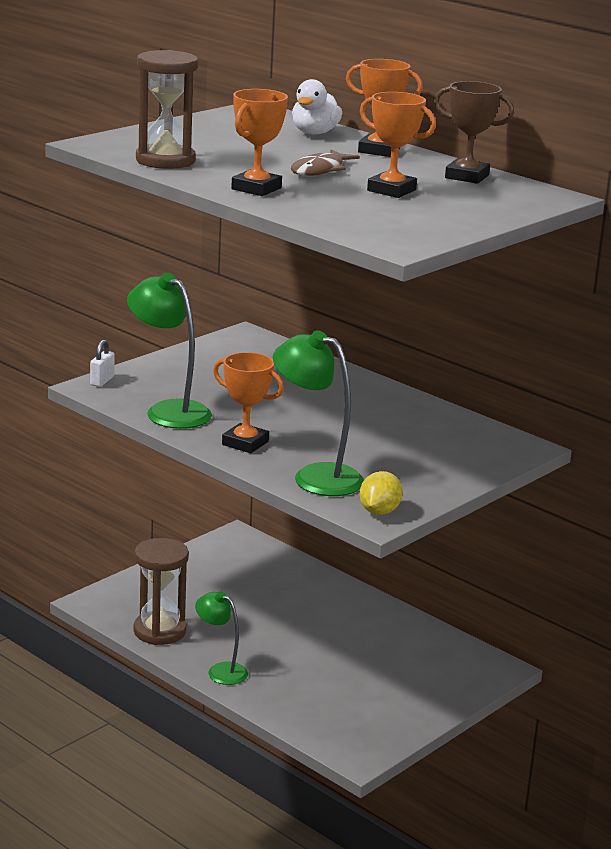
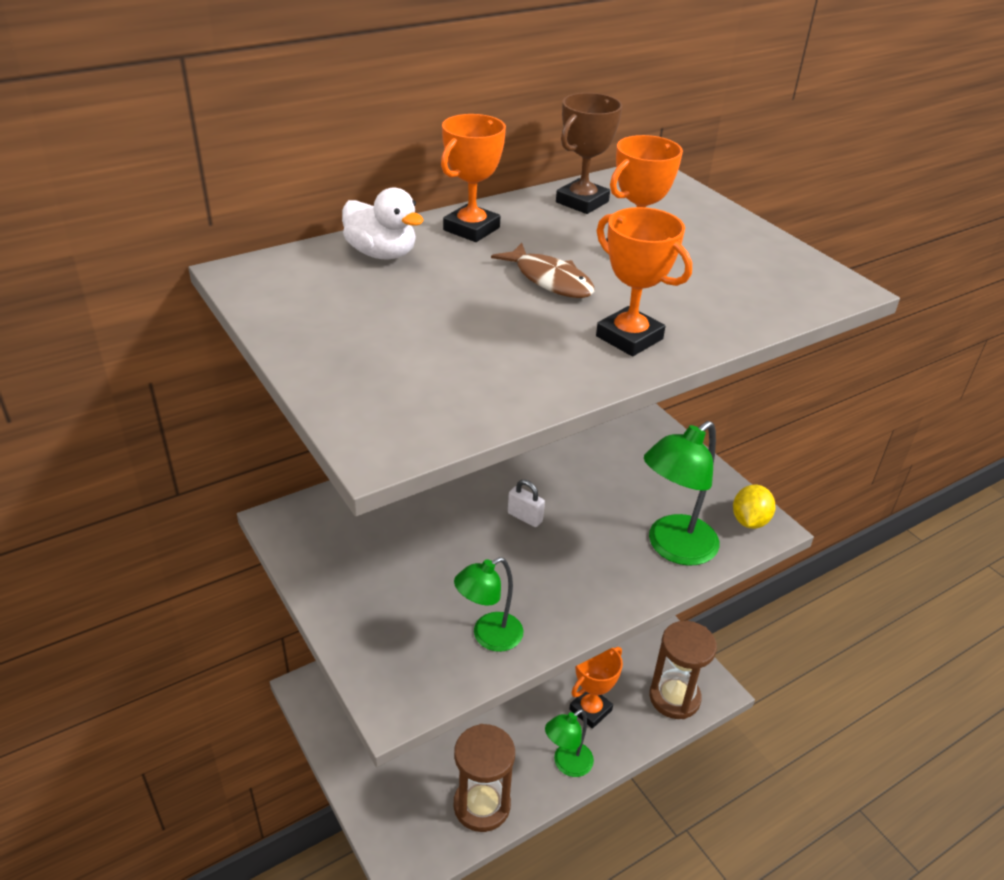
camera: 75 degrees left, 15 degrees up
white padlock [90,340,115,387] -> white padlock moved to [508,480,545,527]
green lamp [127,273,212,429] -> green lamp [454,557,524,652], size x0.63
brown hourglass [136,50,198,169] -> brown hourglass moved to [649,621,717,719]
orange trophy [213,352,284,453] -> orange trophy moved to [569,647,623,729]
yellow lemon [360,471,403,515] -> yellow lemon turned 75 degrees clockwise [733,485,776,529]

